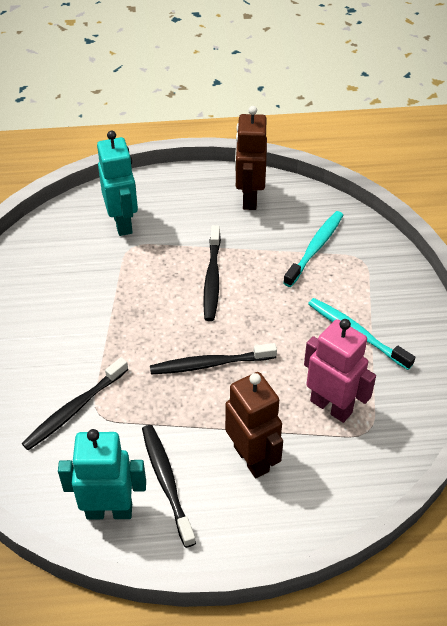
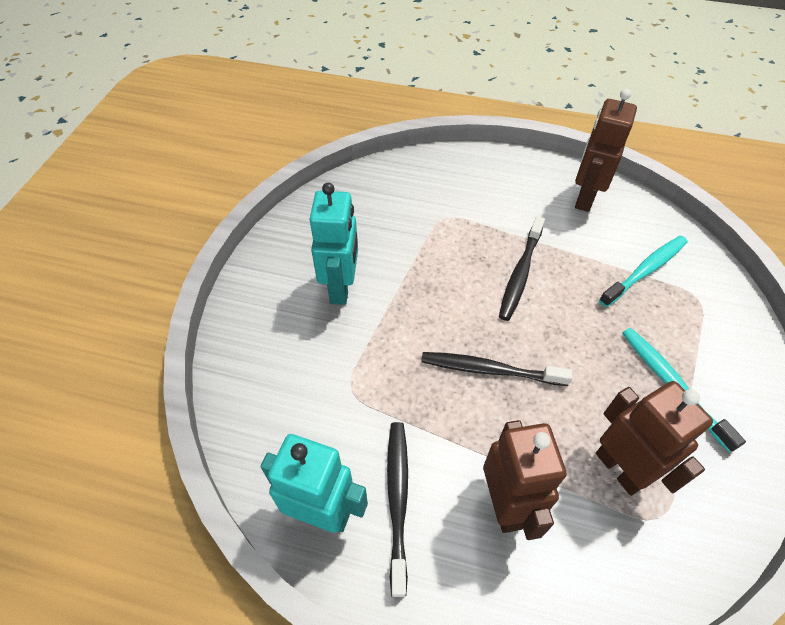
camera: 20 degrees right, 5 degrees up
black toothbrush [22,357,129,450] -> none
turquoise robot [97,131,138,236] -> turquoise robot moved to [309,183,358,305]
pink robot [304,319,376,423] -> brown robot [596,381,713,496]

